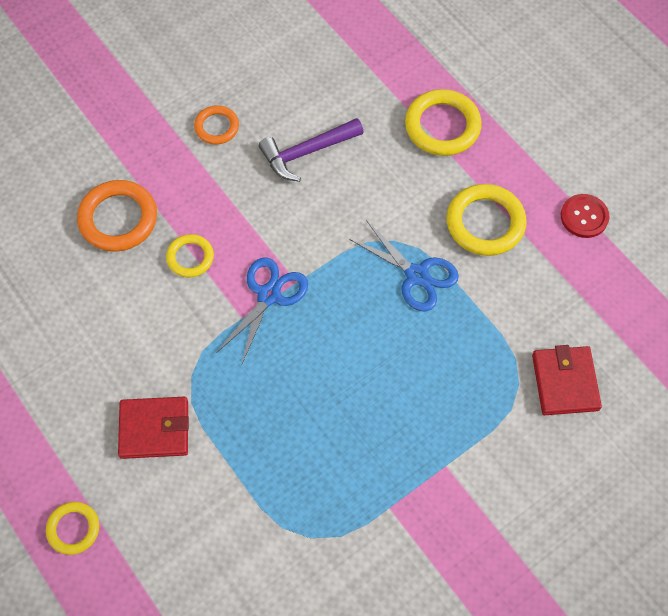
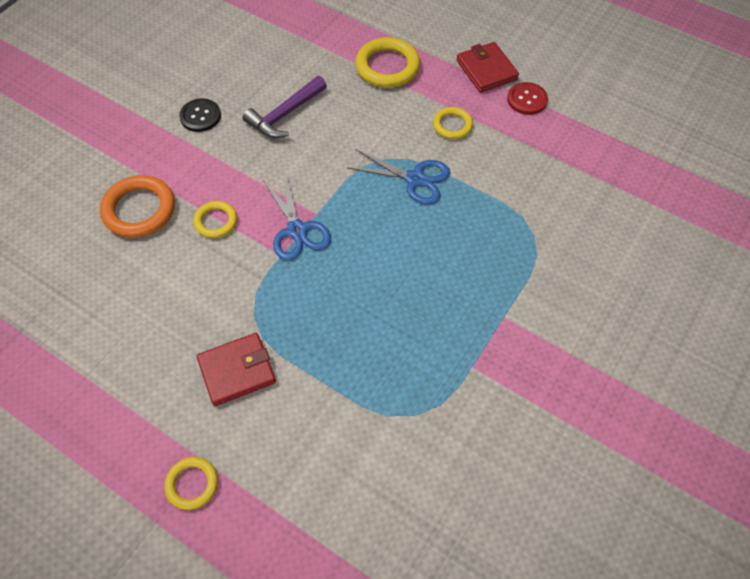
camera: 20 degrees left, 5 degrees down
orange ring [194,105,239,144] -> black button [179,98,221,132]
blue scissors [216,258,308,366] -> blue scissors turned 150 degrees clockwise [263,174,331,261]
yellow ring [446,184,527,256] -> yellow ring [433,107,473,139], size x0.59
red wallet [532,345,602,415] -> red wallet moved to [456,42,519,93]

